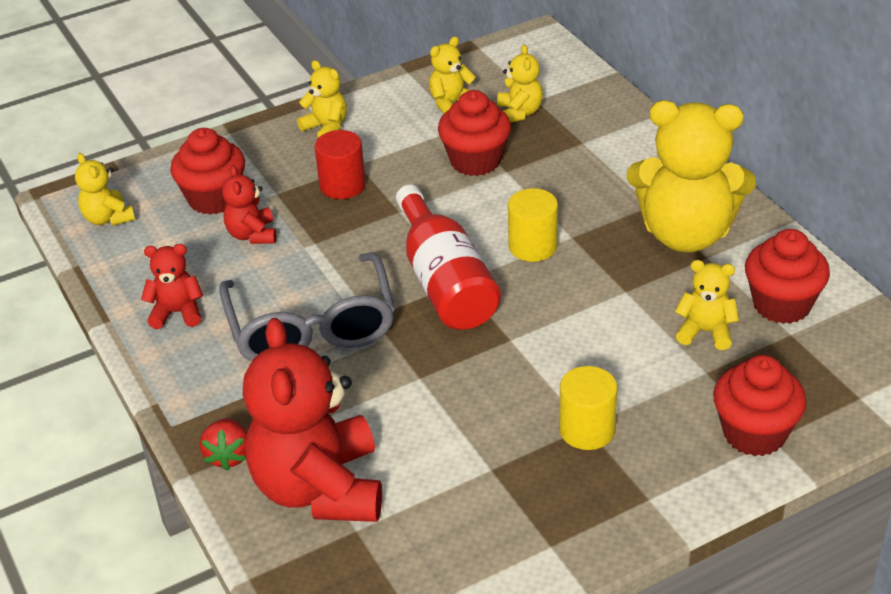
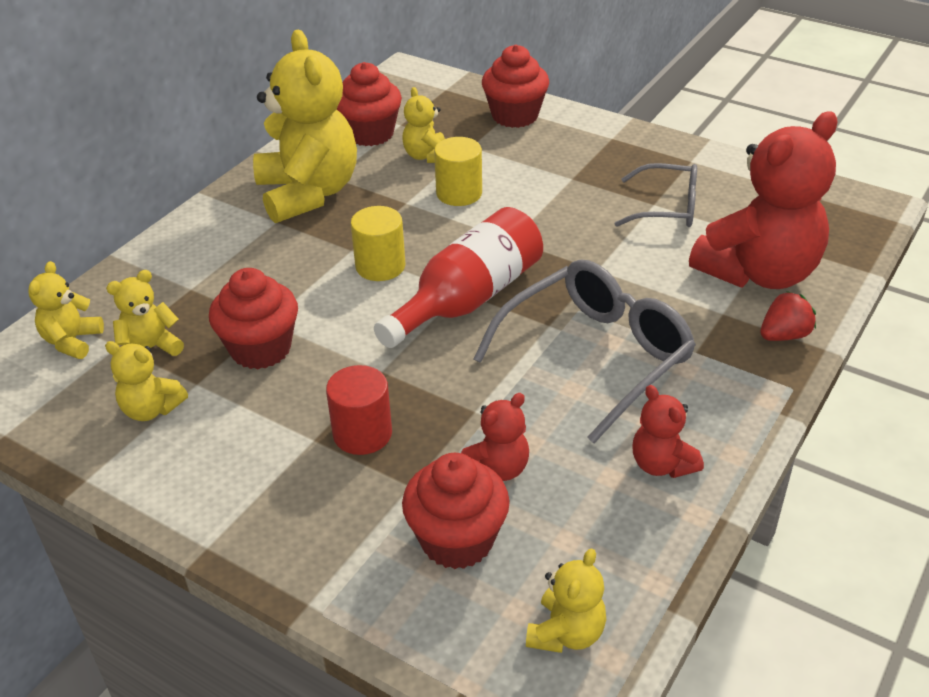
camera: 120 degrees left, 0 degrees up
yellow teddy bear [297,60,347,138] -> yellow teddy bear moved to [28,261,104,359]
yellow cylinder [559,366,618,450] -> yellow cylinder moved to [434,137,482,206]
none -> grey glasses [614,163,697,227]

